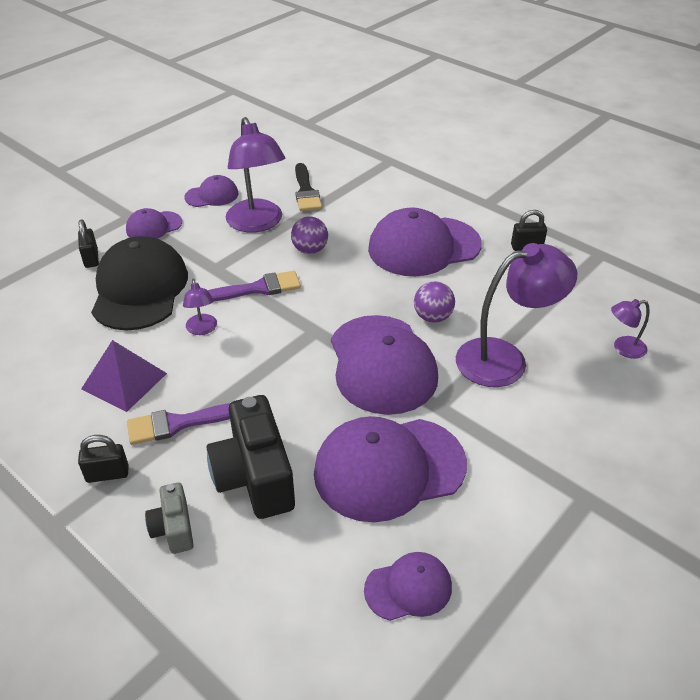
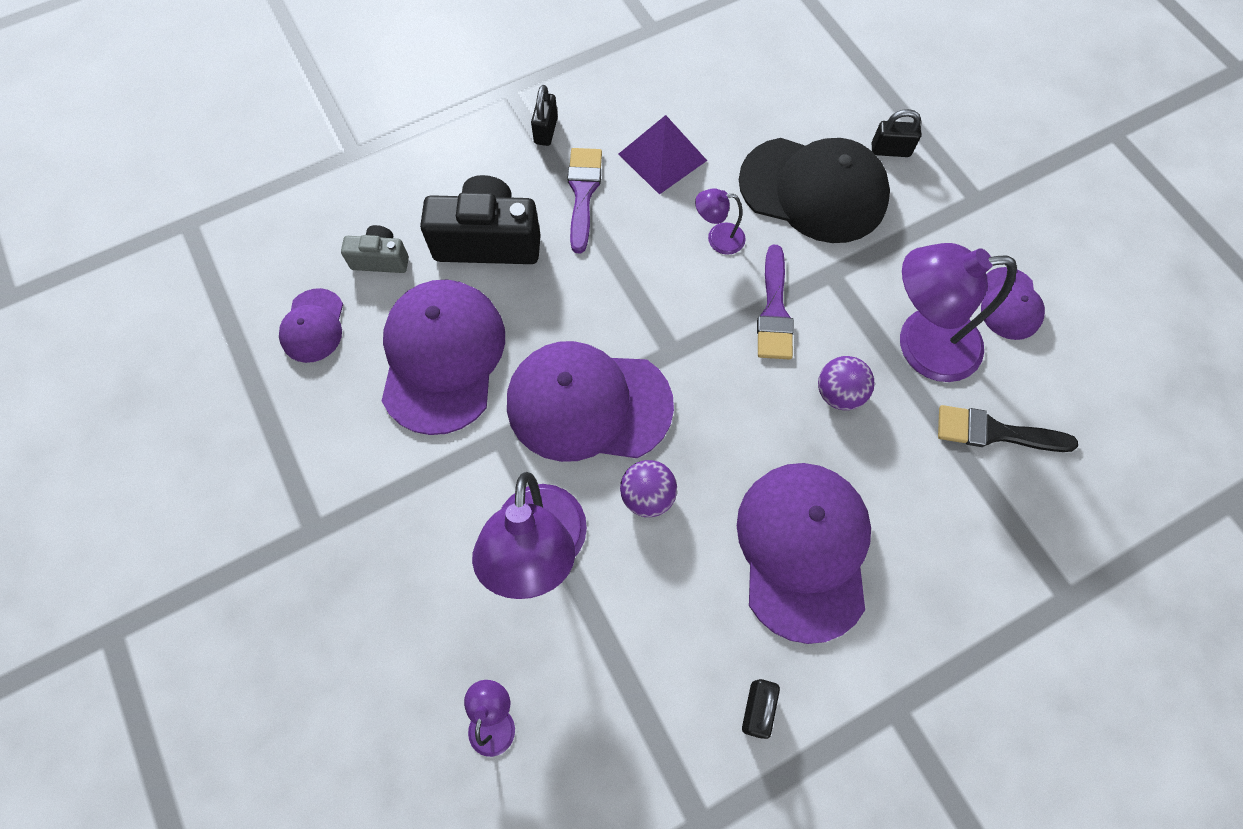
camera: 110 degrees right, 25 degrees up
purple cap [126,208,182,239] -> none
grey camera [145,482,194,554] -> grey camera moved to [341,225,409,273]

